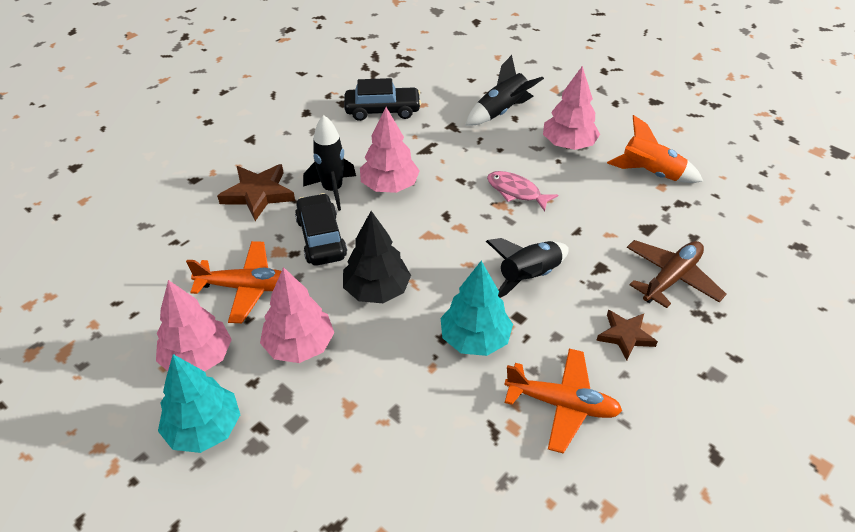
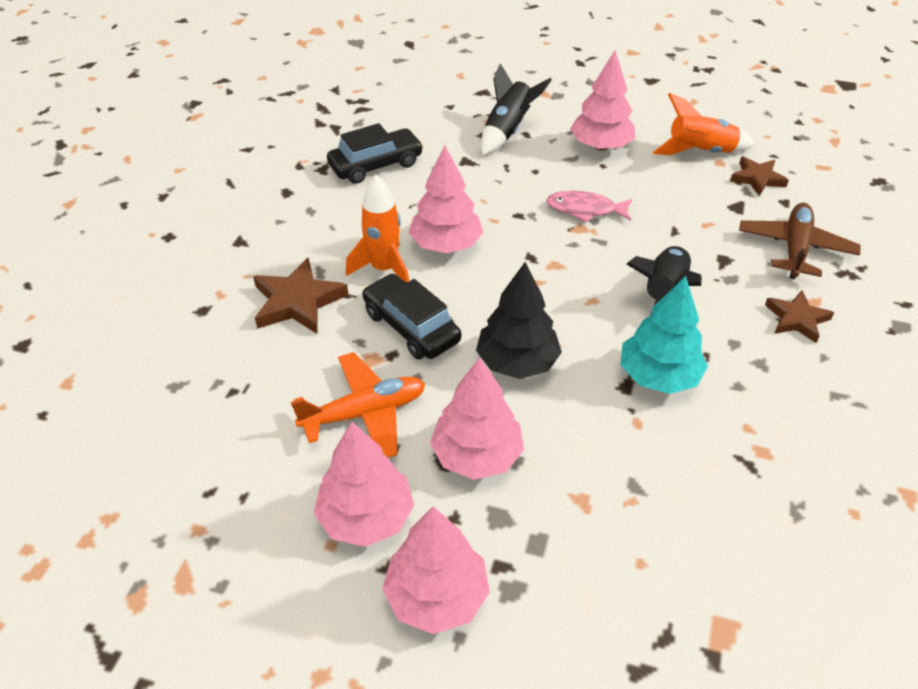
camera: 25 degrees left, 0 degrees up
turquoise tree [158,354,240,453] -> pink tree [382,506,490,634]
black rocket [303,115,356,211] -> orange rocket [346,175,409,282]
orange plane [504,349,622,454] -> none
none -> brown star [730,157,789,196]

